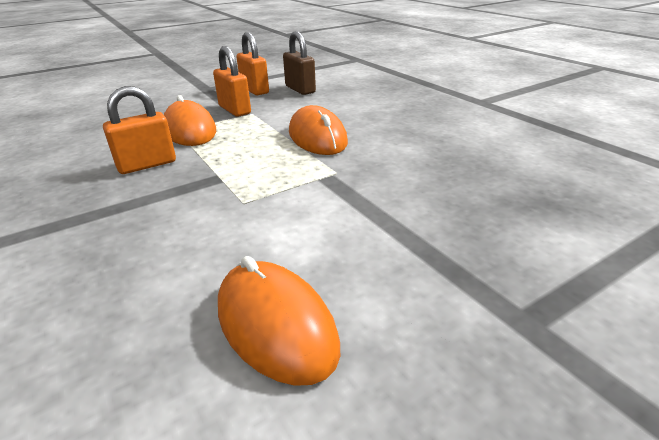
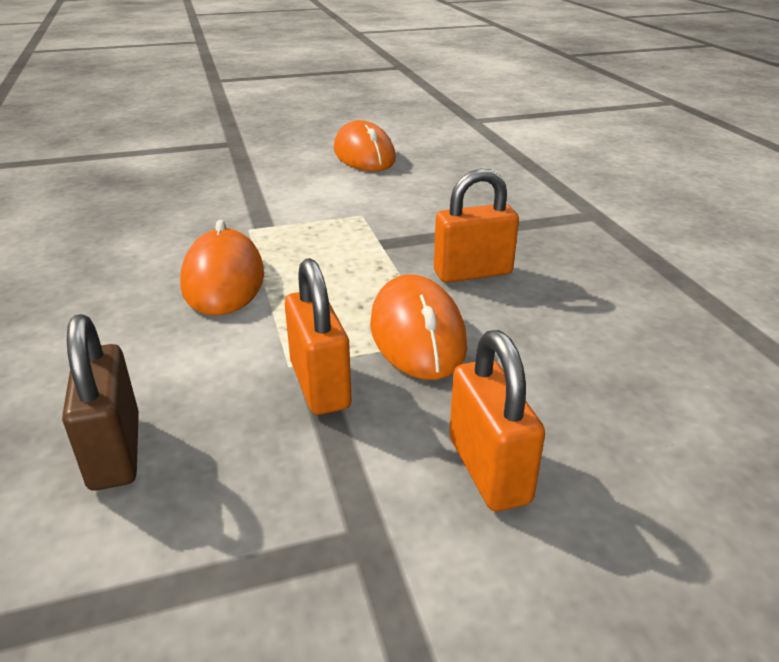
camera: 165 degrees left, 0 degrees up
orange padlock [236,32,269,95] -> orange padlock moved to [449,330,545,512]

